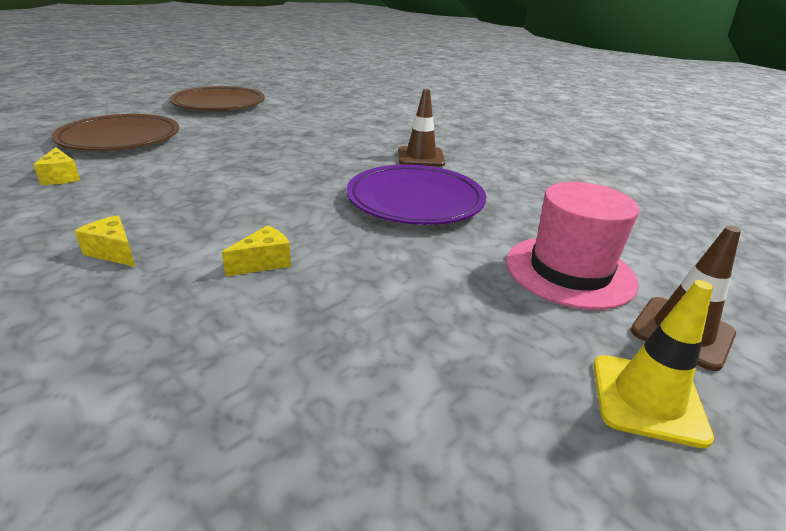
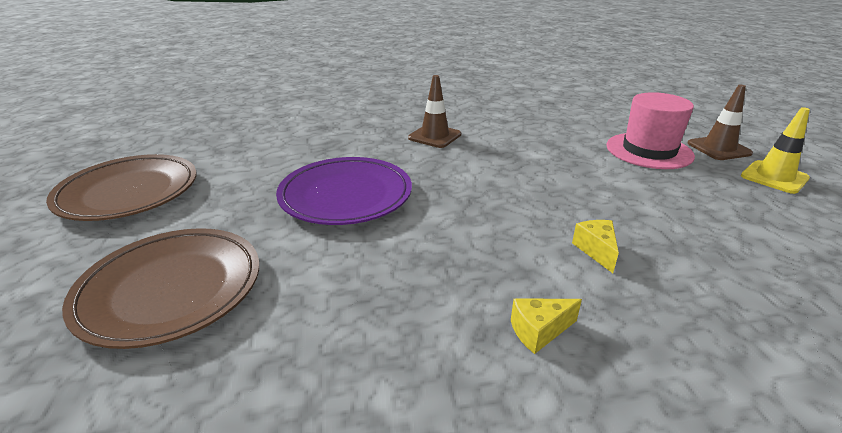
camera: 55 degrees left, 0 degrees up
yellow cheese [33,147,80,185] -> none
purple plate [347,165,486,225] -> purple plate moved to [276,157,412,225]

